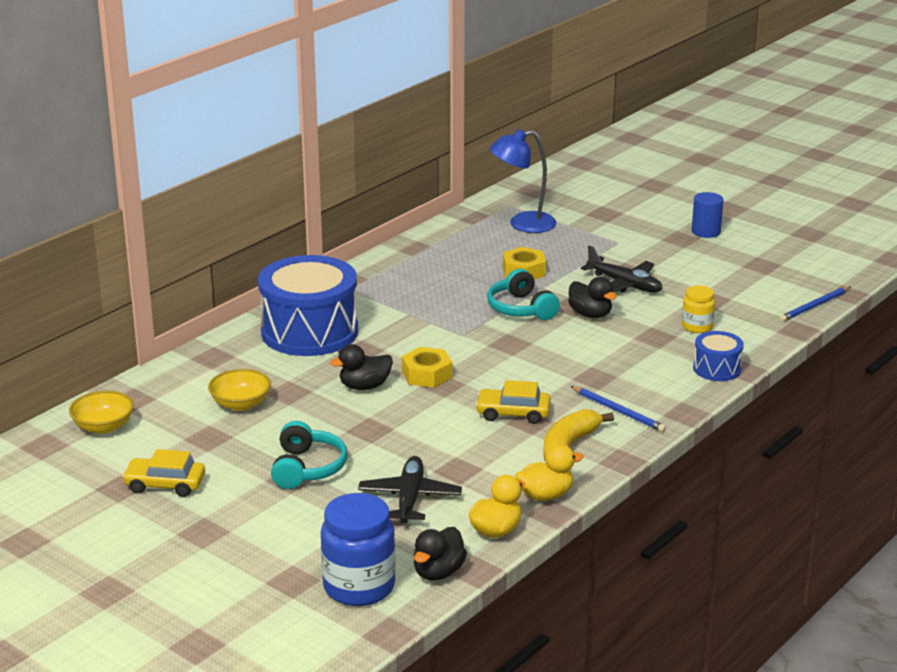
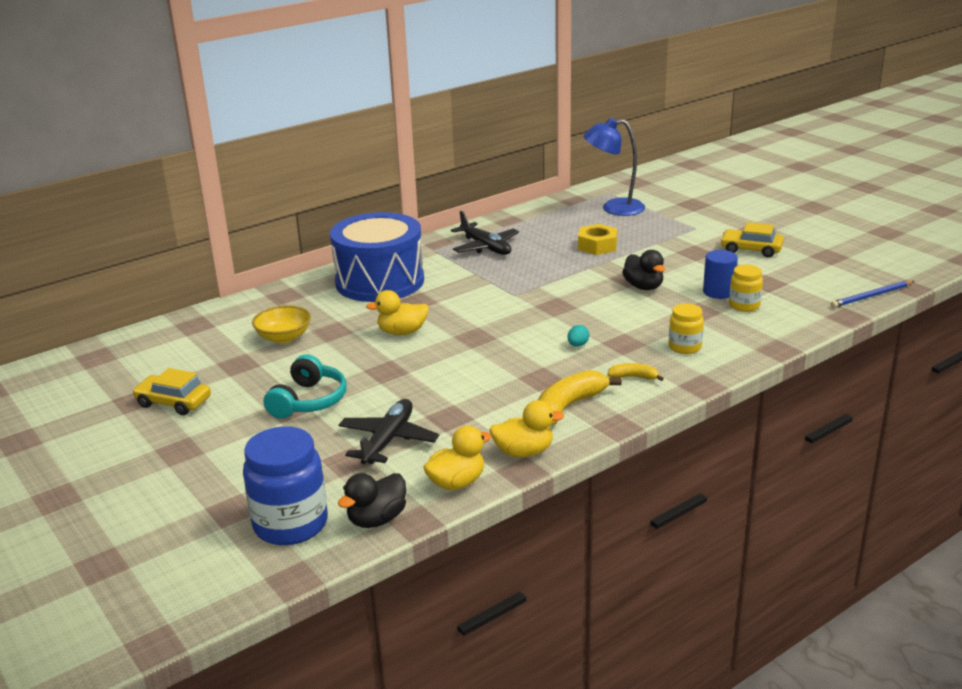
camera: 15 degrees right, 0 degrees up
yellow bowl [69,390,134,434] -> none
black duck [330,344,393,390] -> yellow duck [366,290,429,335]
yellow nut [402,347,452,388] -> none
yellow car [475,380,551,424] -> yellow car moved to [720,222,784,257]
turquoise headphones [487,269,560,320] -> none
blue pencil [570,386,666,432] -> yellow banana [607,363,664,381]
black plane [581,245,663,293] -> black plane moved to [451,211,519,255]
blue cylinder [692,192,724,238] -> blue cylinder moved to [703,250,738,299]
blue drum [693,331,744,381] -> none
none -> turquoise egg [567,325,589,347]
none -> yellow jar [669,303,704,354]

